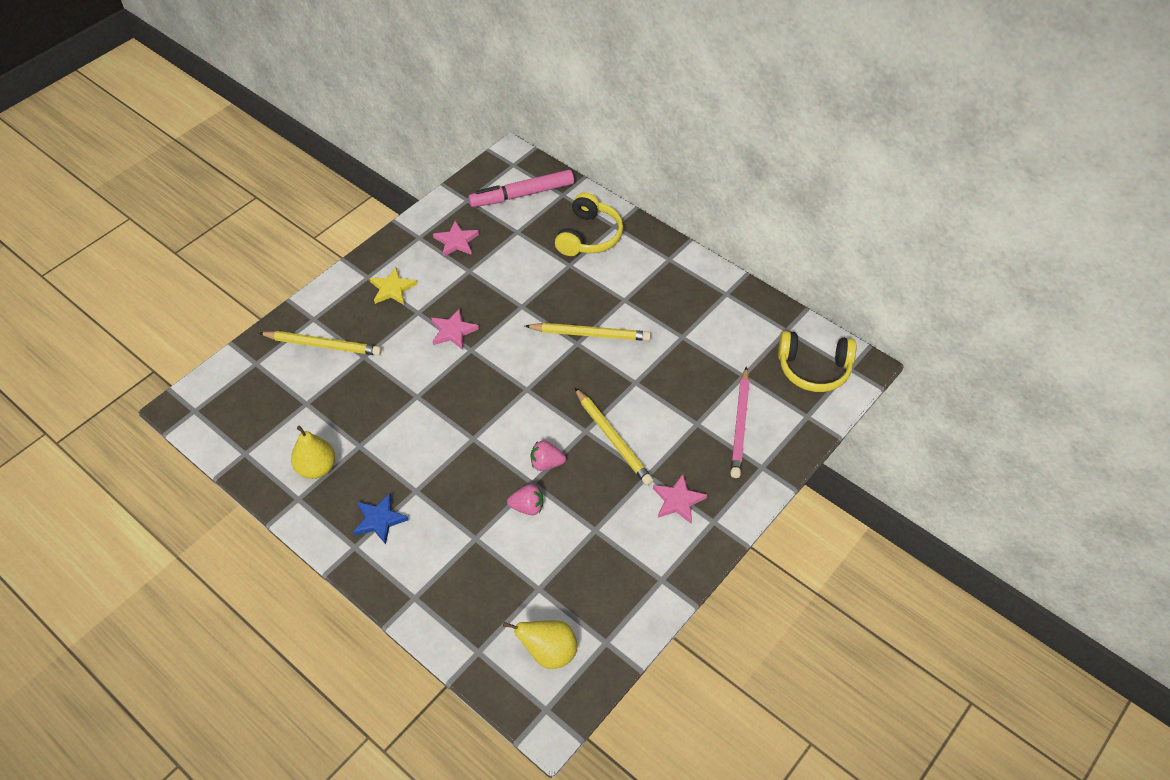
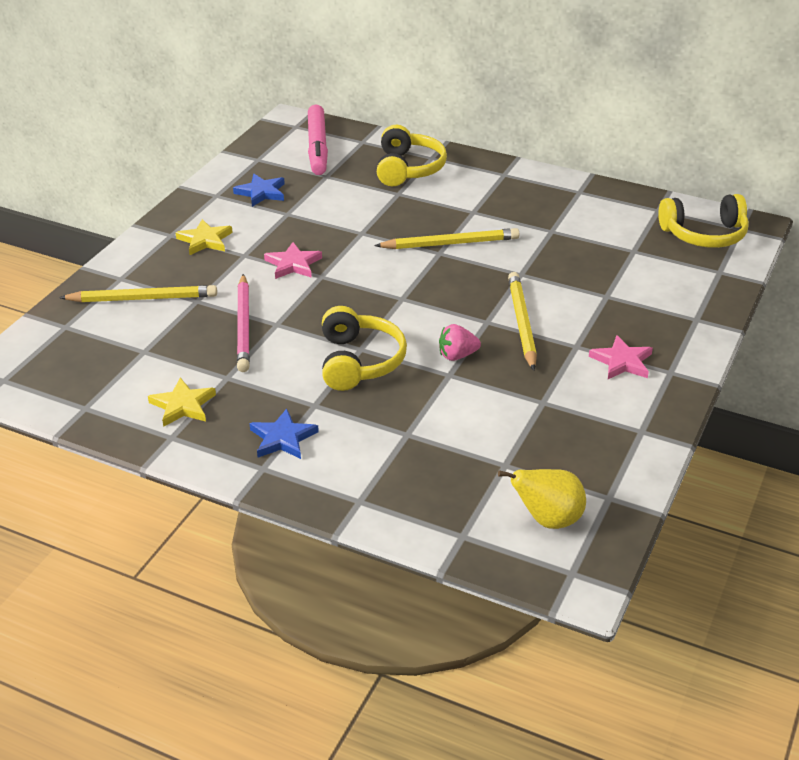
camera: 15 degrees left, 15 degrees down
yellow pear [291,426,335,479] -> yellow star [148,377,216,427]
pink star [433,221,479,257] -> blue star [233,174,285,207]
pink marker [468,170,574,207] -> pink marker turned 60 degrees counterclockwise [308,105,328,175]
pink strawberry [507,484,543,515] -> none
yellow pencil [575,388,653,485] -> yellow pencil turned 135 degrees counterclockwise [508,272,537,371]
pink pencil [730,367,750,478] -> pink pencil moved to [237,274,250,372]
none -> yellow headphones [322,306,407,391]

